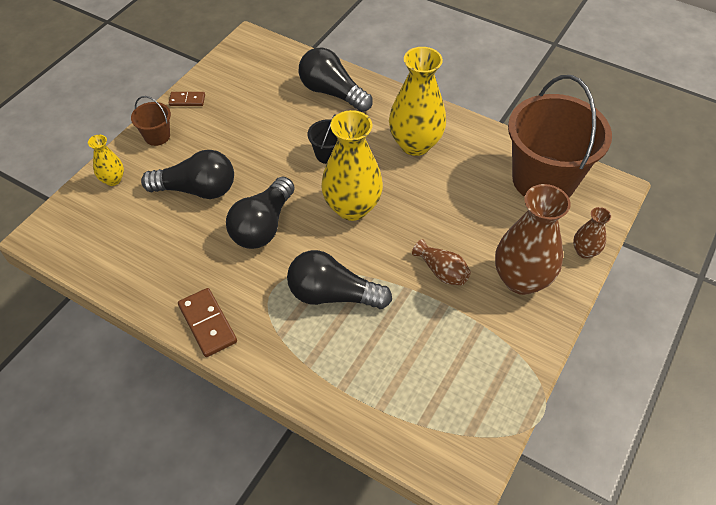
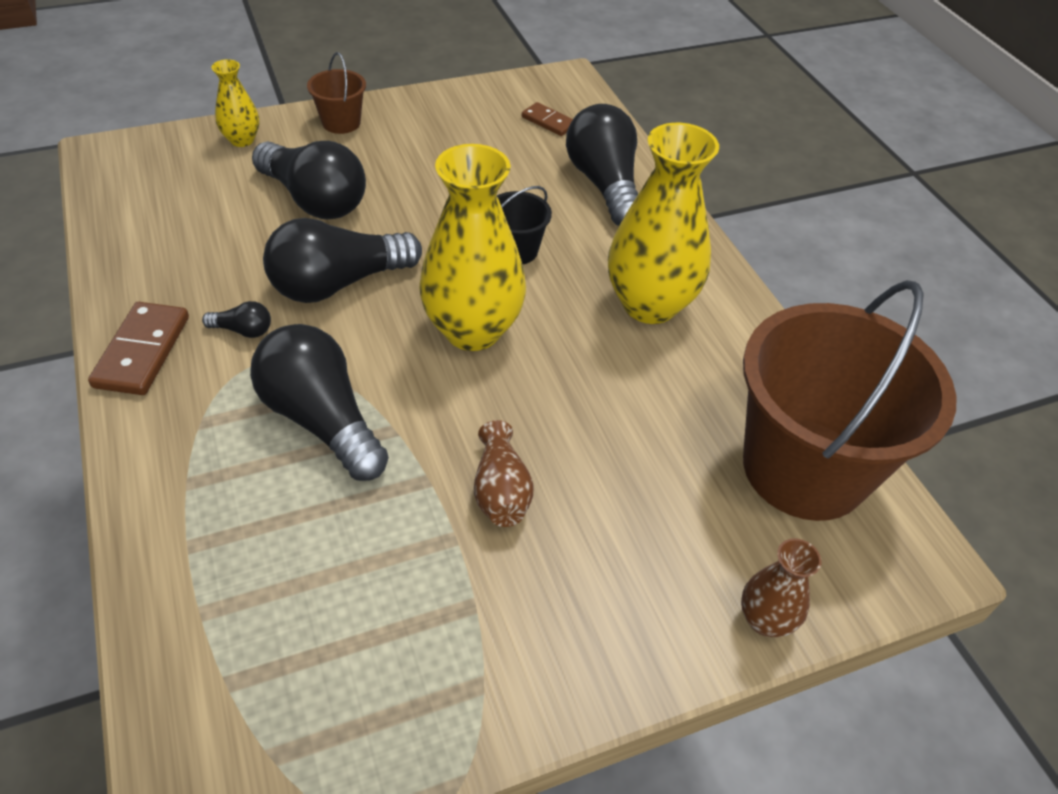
camera: 35 degrees right, 5 degrees down
brown domino [169,92,205,106] -> brown domino moved to [522,102,573,136]
brown vase [495,184,571,295] -> none
none -> black light bulb [202,301,271,338]

